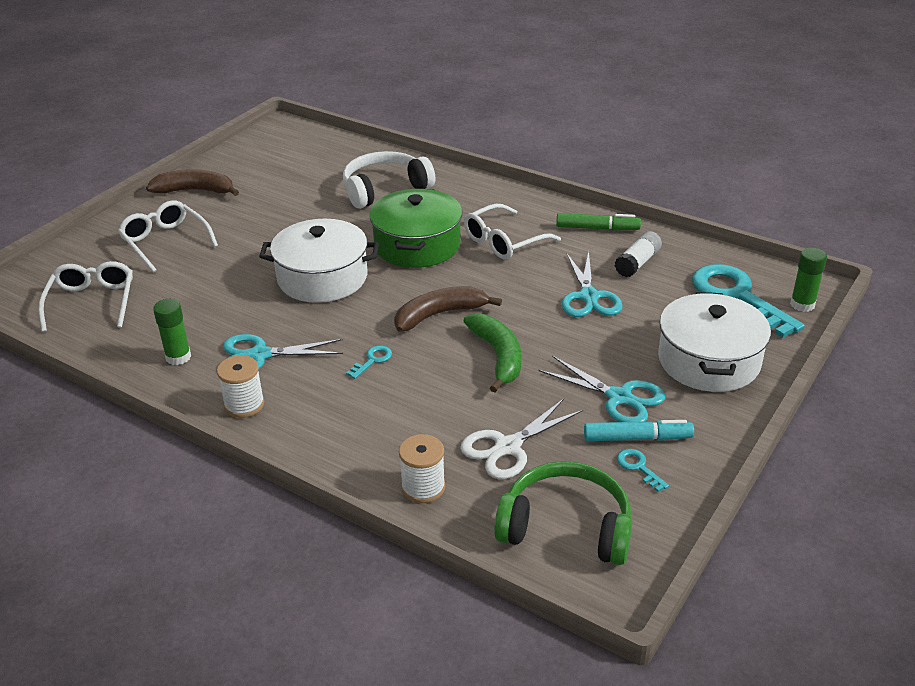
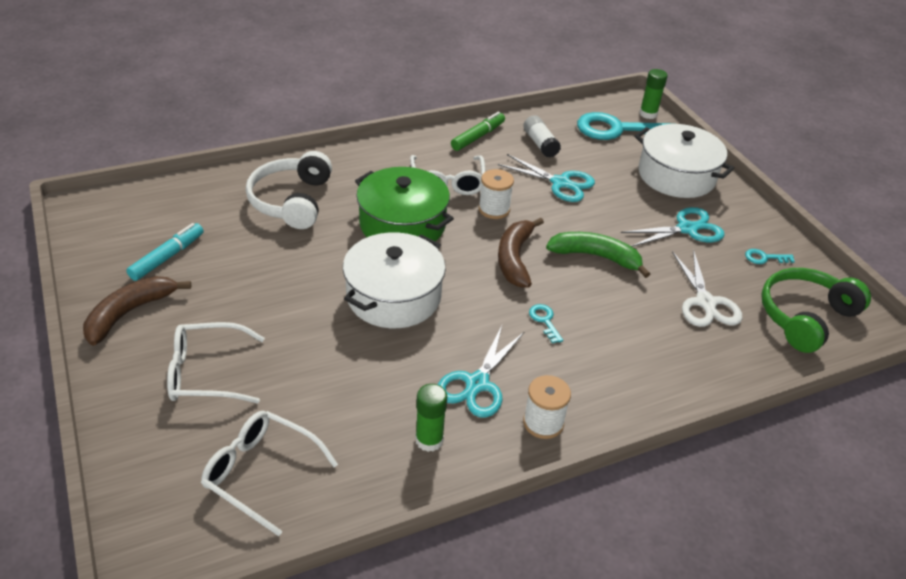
camera: 60 degrees left, 5 degrees up
white spool [399,434,445,503] -> white spool moved to [478,169,514,219]
turquoise marker [584,420,694,441] -> turquoise marker moved to [126,223,204,281]

